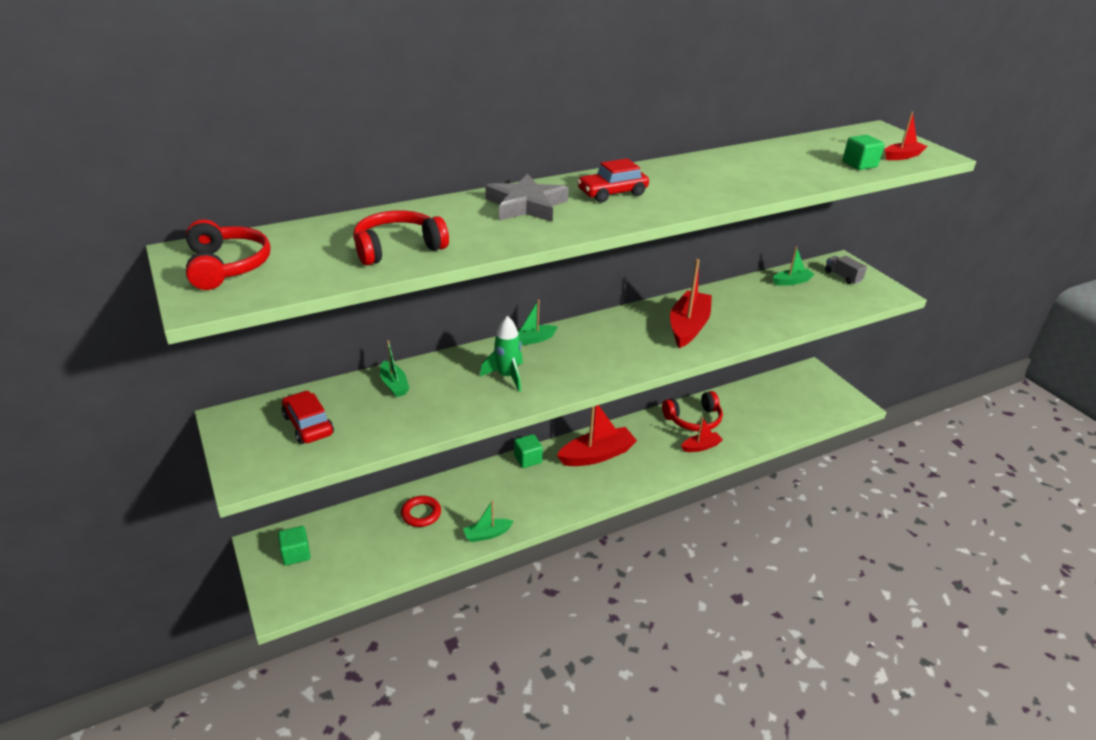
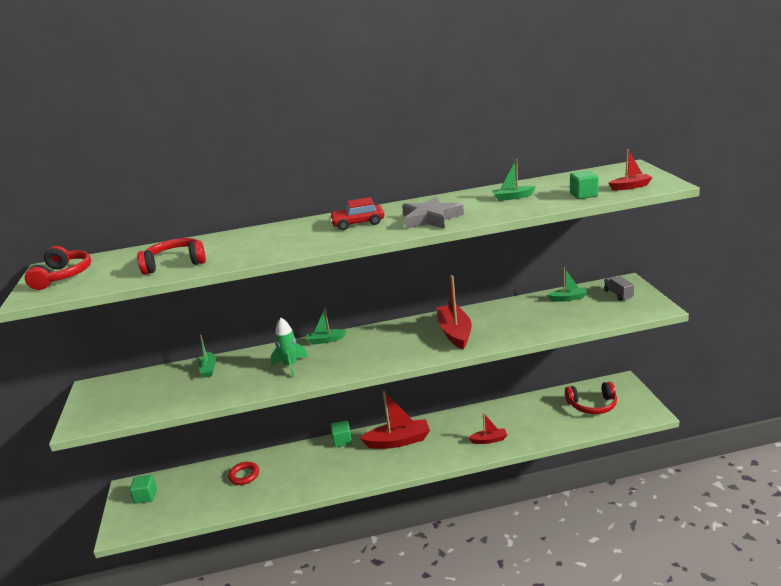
camera: 20 degrees right, 10 degrees down
red car [282,391,334,444] -> none
green boat [463,500,514,542] -> green boat moved to [492,159,536,201]
grey star [485,174,569,222] -> grey star moved to [402,197,464,229]
red headphones [662,391,723,431] -> red headphones moved to [565,382,617,414]
red boat [670,259,712,348] -> red boat turned 45 degrees counterclockwise [436,275,472,349]

